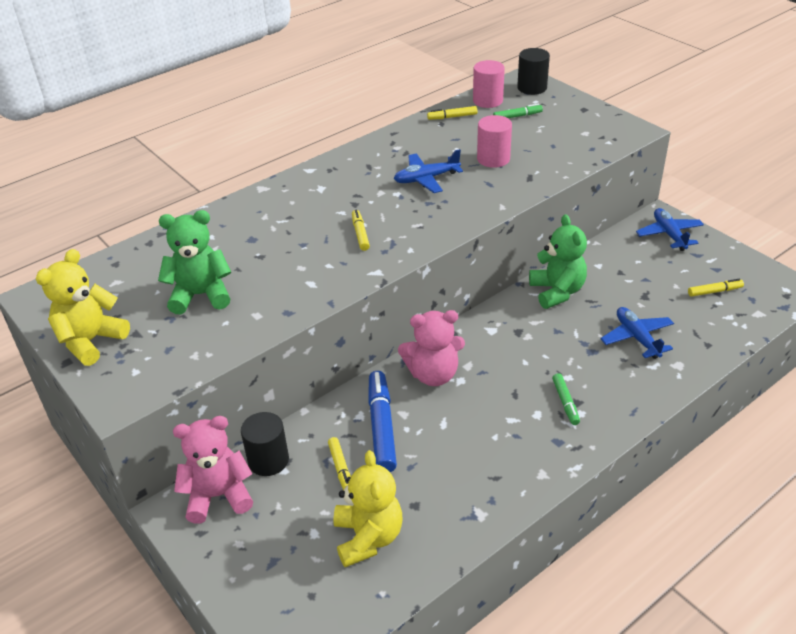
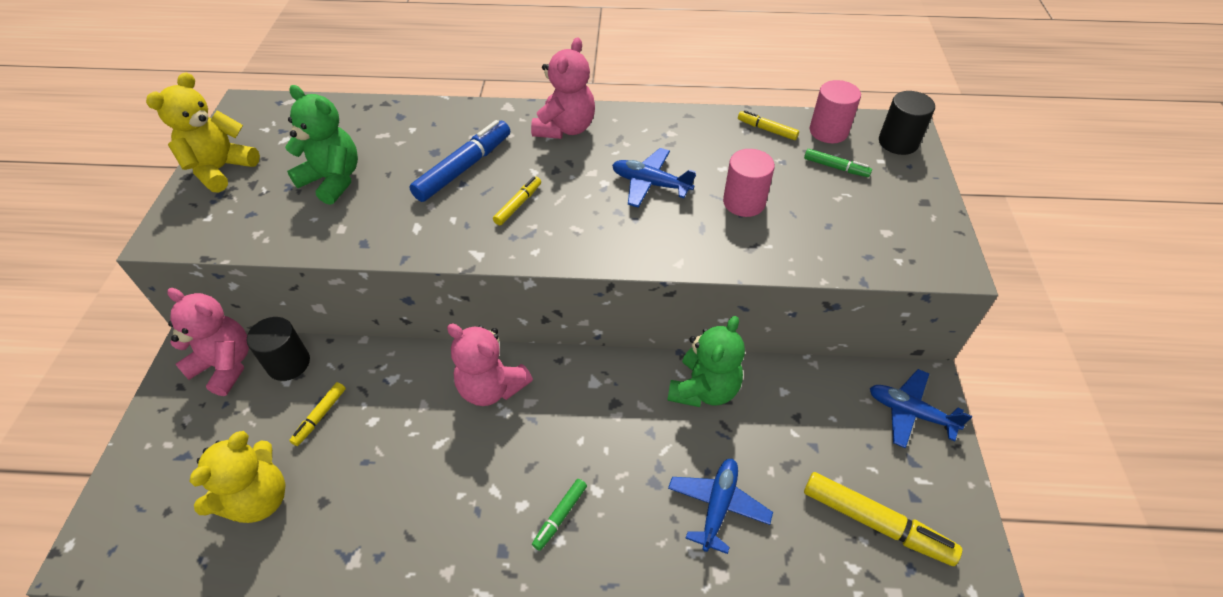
camera: 40 degrees right, 10 degrees up
yellow teddy bear [36,249,130,366] -> yellow teddy bear turned 45 degrees counterclockwise [146,72,260,192]
blue marker [368,371,397,472] -> blue marker moved to [409,120,510,202]
blue plane [636,208,704,251] -> blue plane turned 90 degrees counterclockwise [870,369,972,448]
yellow marker [688,279,744,297] -> yellow marker [804,472,962,566], size x1.89
none -> pink teddy bear [531,37,595,139]

